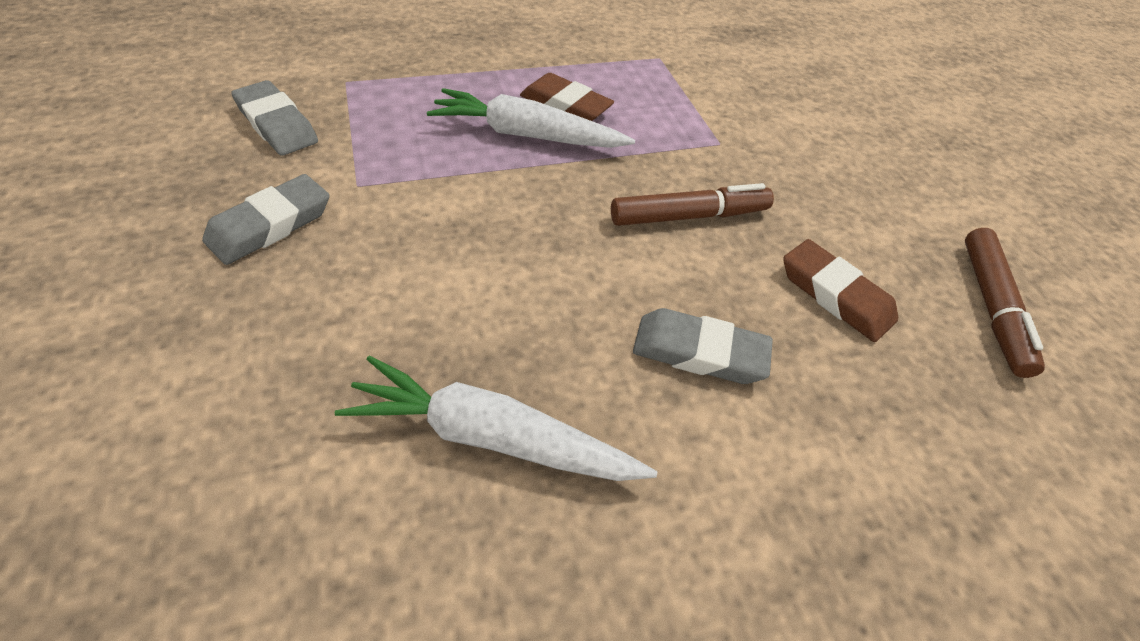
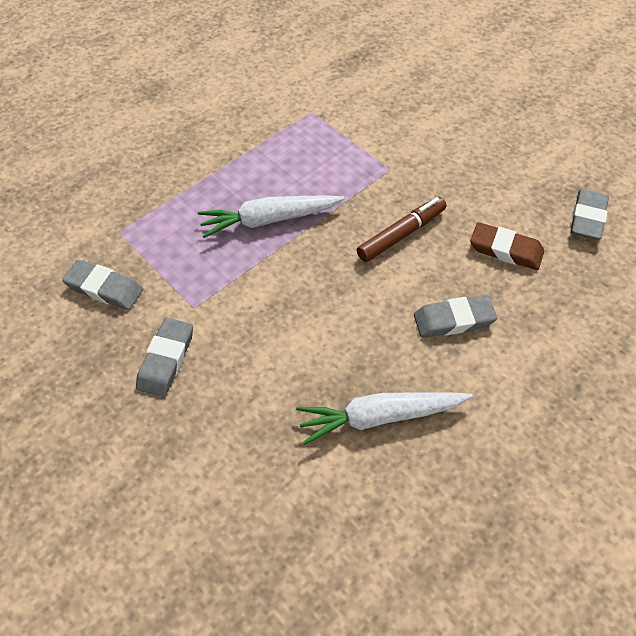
camera: 20 degrees left, 5 degrees up
brown eraser [520,73,614,121] -> none
brown marker [965,228,1045,378] -> grey eraser [571,189,609,240]

